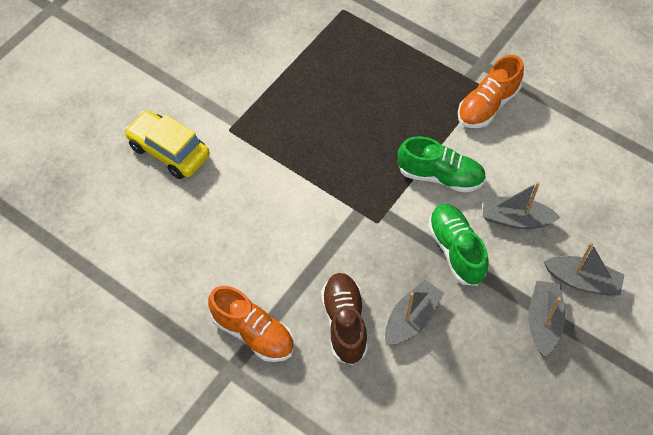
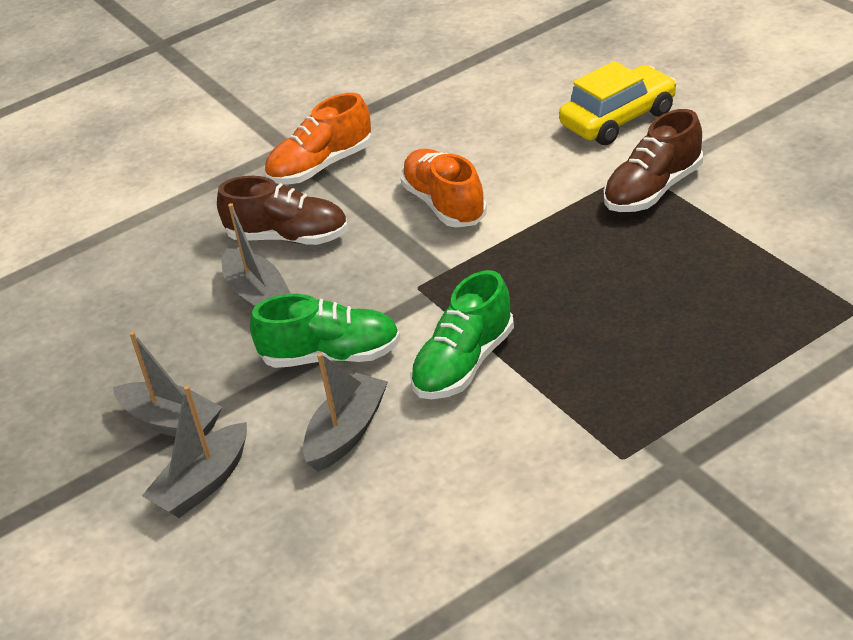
camera: 115 degrees right, 20 degrees down
orange shoe [458,55,524,128] -> orange shoe moved to [401,149,487,228]
none -> brown shoe [604,109,703,212]

